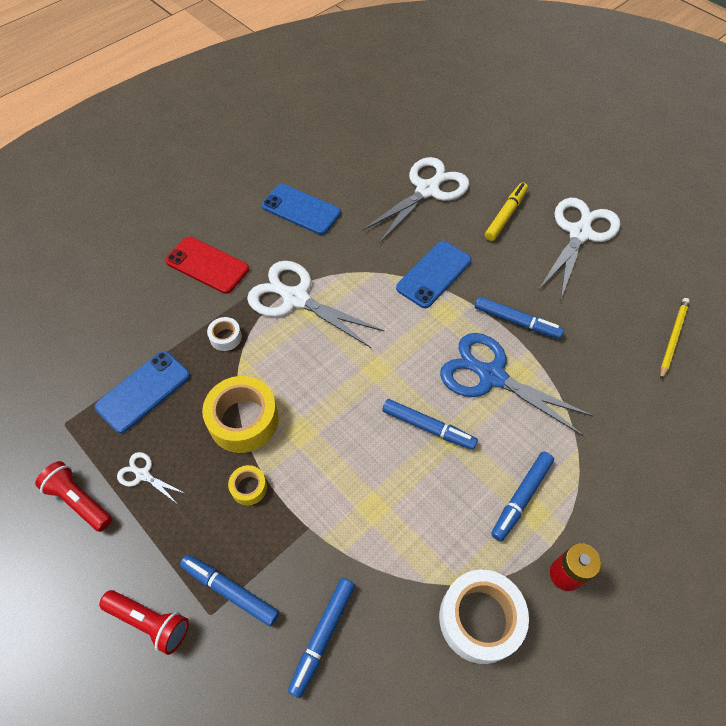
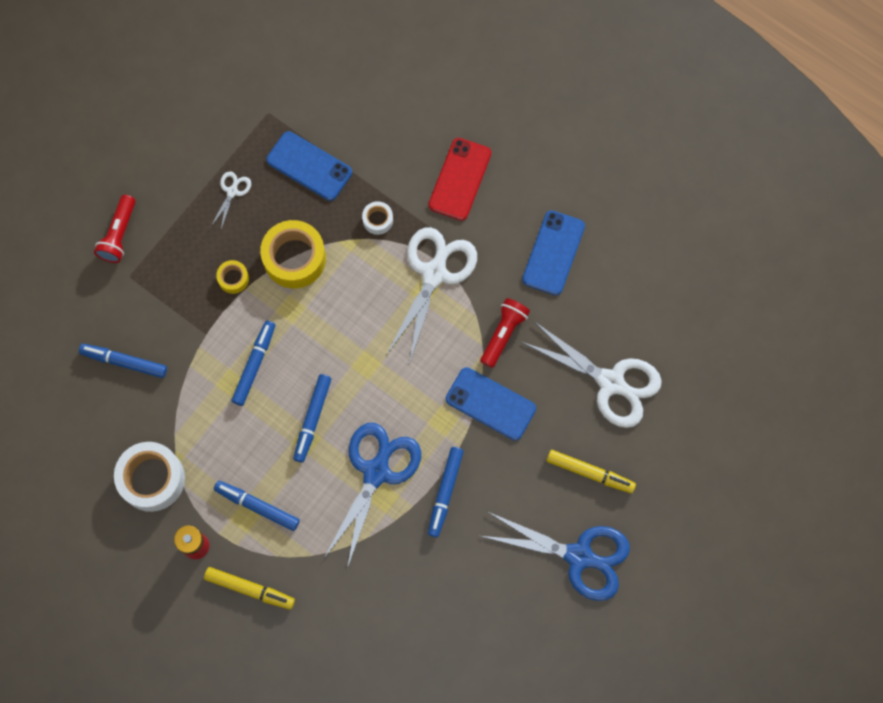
camera: 80 degrees right, 15 degrees up
red flashlight [35,461,112,532] -> red flashlight moved to [480,298,530,368]
blue marker [180,555,279,626] -> blue marker moved to [231,321,275,406]
white scissors [539,198,620,301] -> blue scissors [481,512,630,601]
yellow pencil [660,298,690,380] -> none
none -> yellow marker [204,567,295,609]

